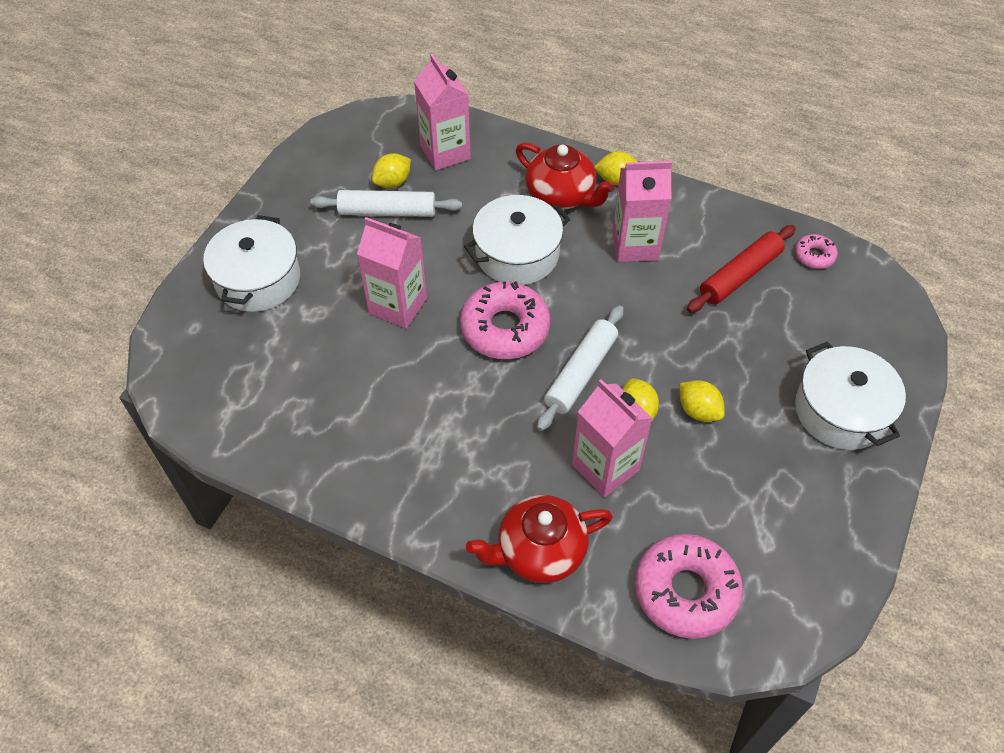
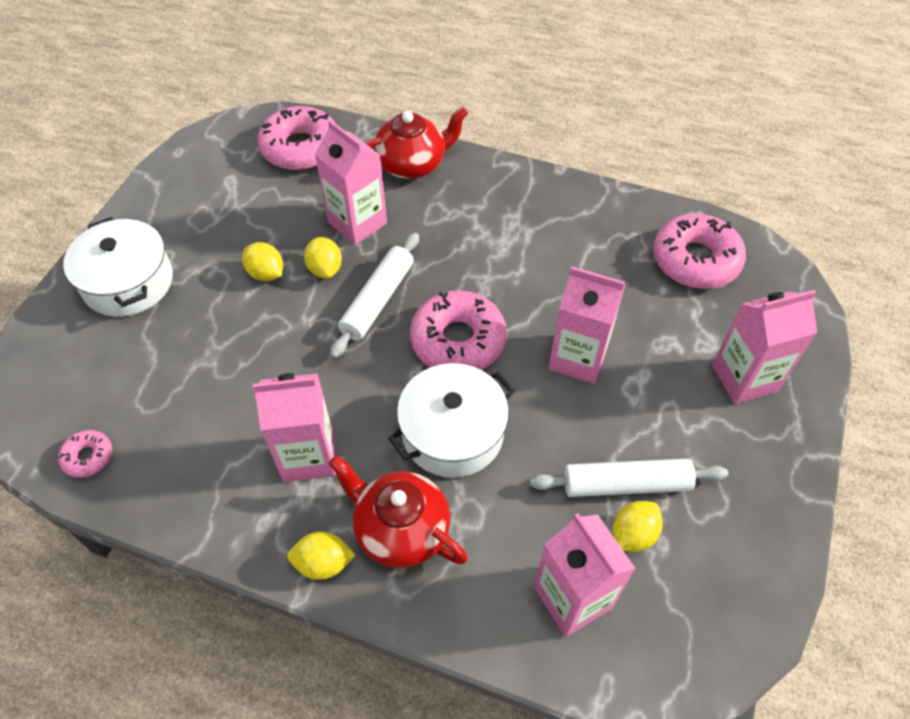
camera: 175 degrees right, 0 degrees up
white pot [203,215,300,312] -> pink carton [712,290,817,404]
red rolling pin [687,225,796,313] -> none
none -> pink donut [653,214,746,289]

